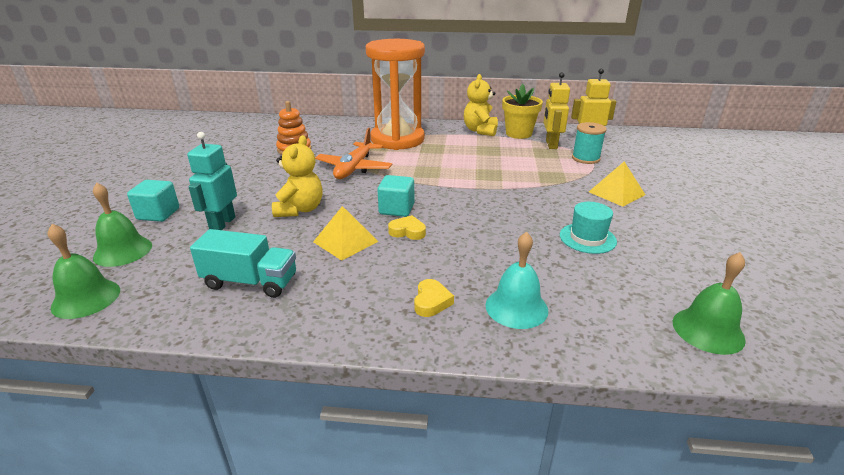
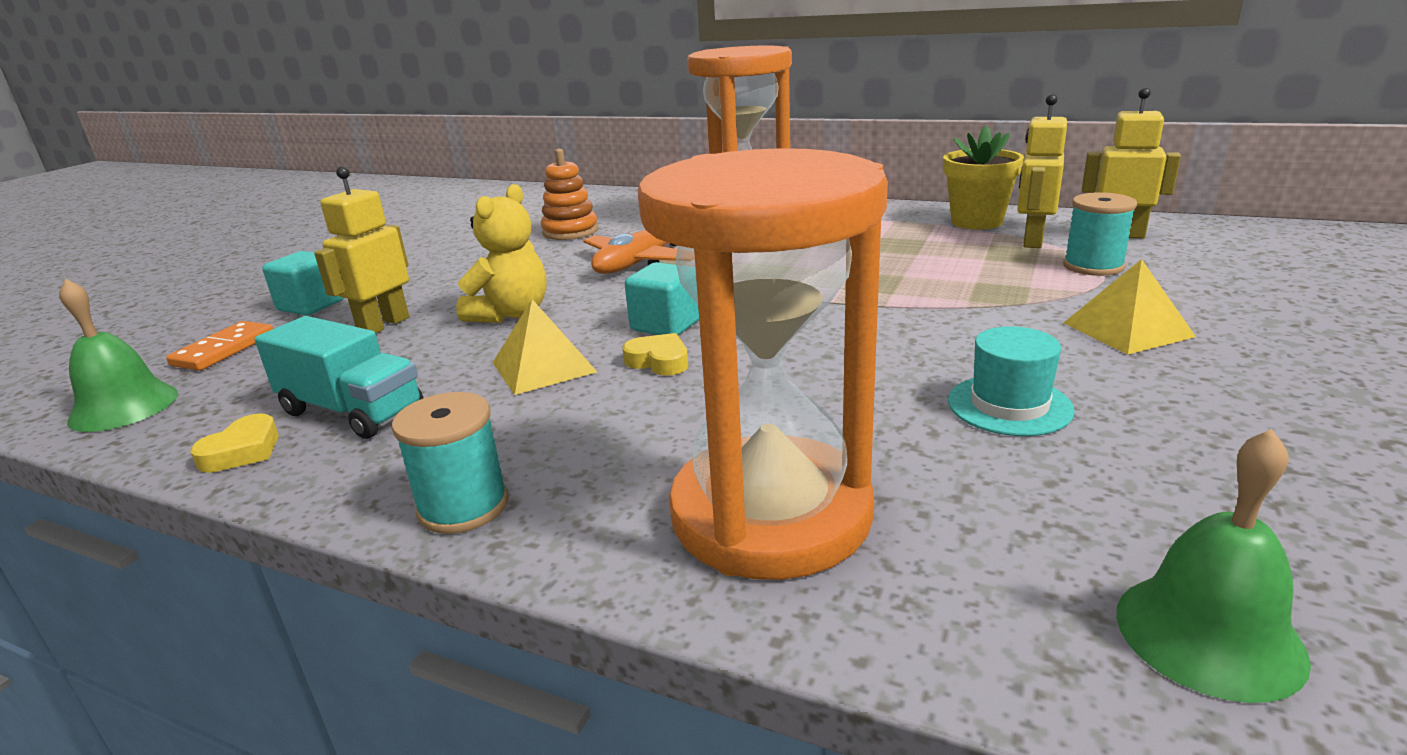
camera: 20 degrees right, 5 degrees down
green bell [93,183,152,267] -> orange domino [166,321,273,371]
turquoise robot [187,132,237,230] -> yellow robot [314,166,409,334]
yellow heart [414,279,454,317] -> yellow heart moved to [191,413,279,473]
yellow teddy bear [464,74,498,136] -> none
turquoise bell [486,232,548,329] -> orange hourglass [638,148,888,580]
none -> turquoise spool [392,392,509,534]

